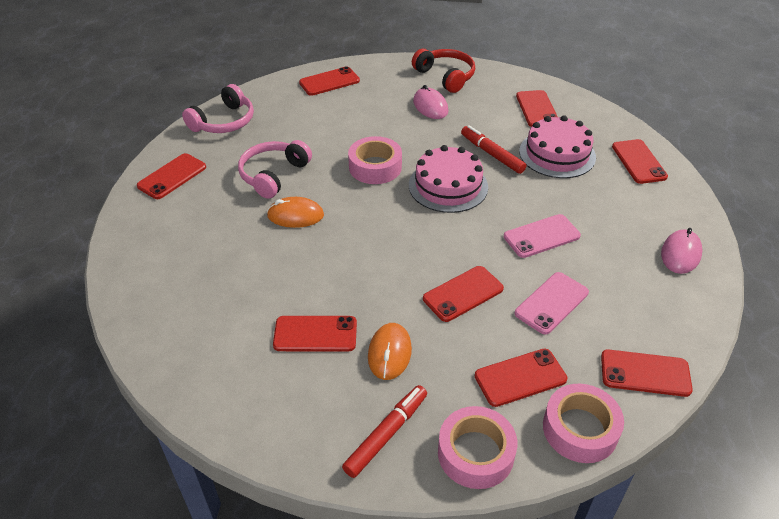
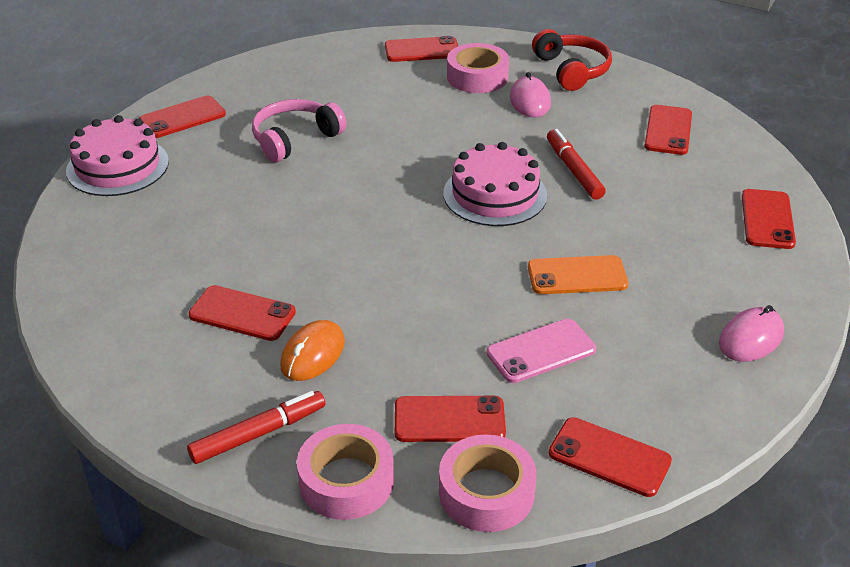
camera: 20 degrees right, 5 degrees down
pink headphones [182,84,254,133] -> none
orange mouse [267,197,324,228] -> none
pink tape [348,136,402,184] -> pink tape moved to [447,43,509,93]
red phone [423,266,504,322] -> none
pink phone [504,214,581,258] -> orange phone [528,255,628,294]
pink cake [519,115,596,178] -> pink cake moved to [66,115,169,196]

